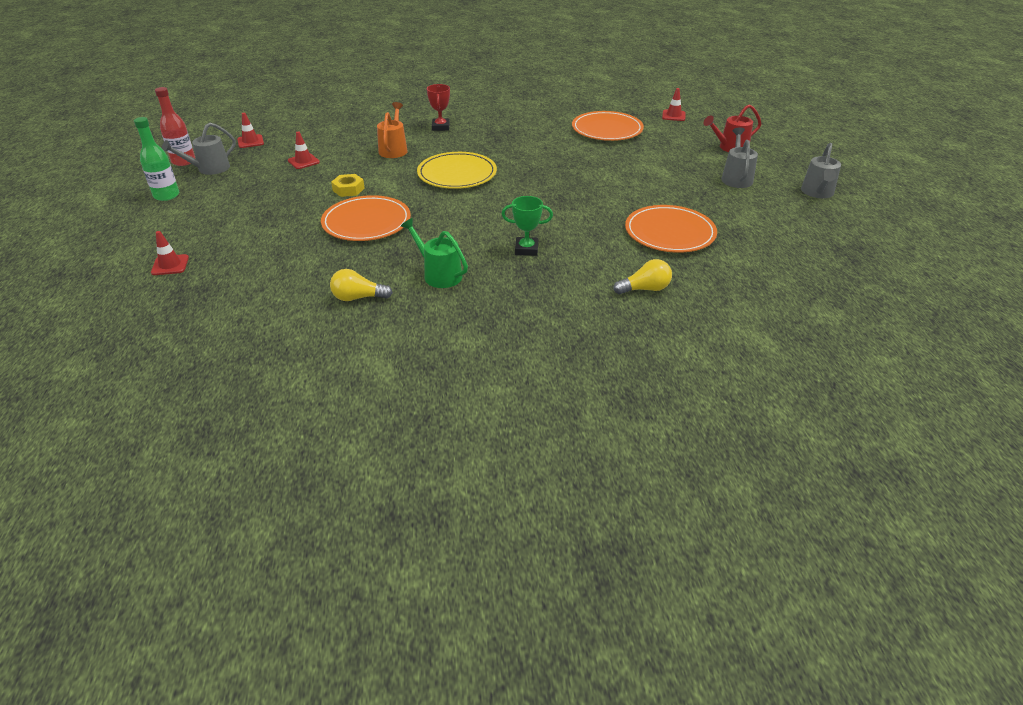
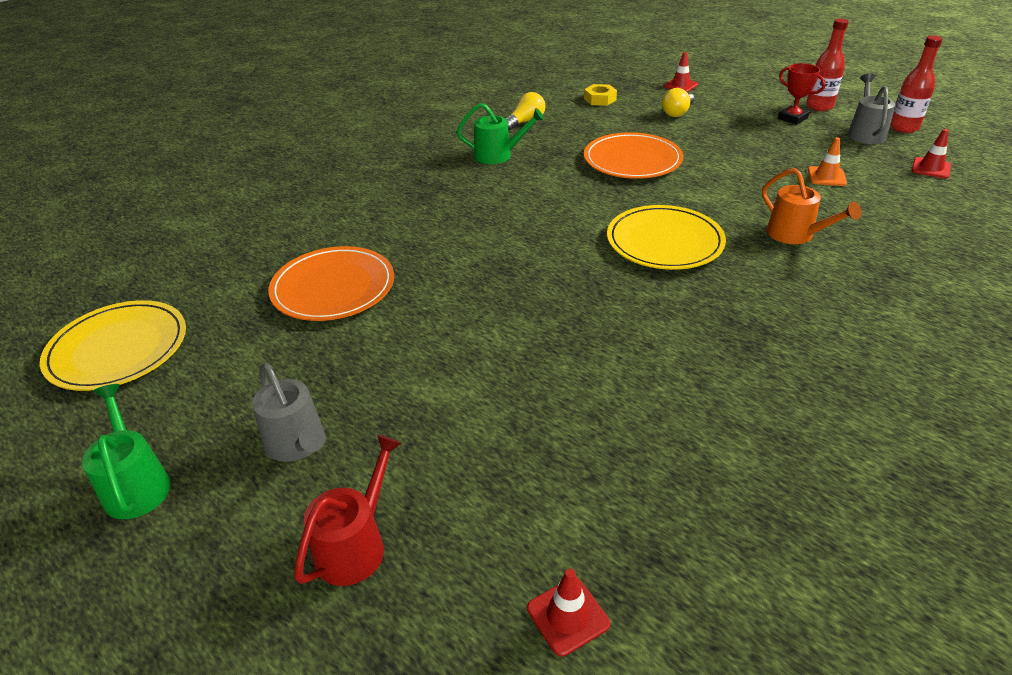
camera: 140 degrees right, 0 degrees up
green bottle [134,117,179,201] -> red bottle [806,18,849,111]
red traffic cone [288,132,320,169] -> orange traffic cone [808,137,847,186]
yellow nut [331,174,365,197] -> yellow nut moved to [584,84,617,106]
red trophy [427,84,450,131] -> red trophy moved to [778,63,826,125]
green trophy [502,196,553,256] -> none
orange plate [572,111,644,141] -> none
yellow light bulb [613,259,672,294] -> yellow light bulb moved to [662,88,694,117]
grey watering can [801,143,841,198] -> green watering can [82,384,171,519]
none -> yellow plate [40,300,186,391]

